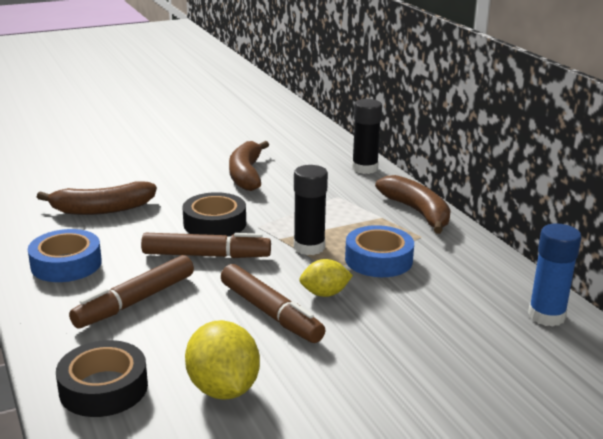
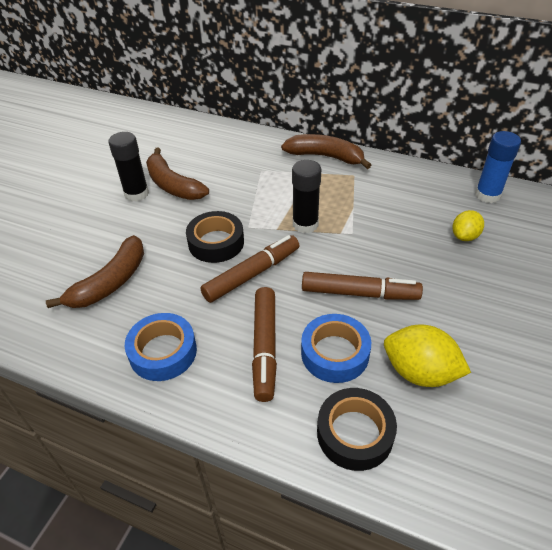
camera: 40 degrees left, 20 degrees up
yellow lemon [299,259,353,297] -> yellow lemon moved to [452,210,484,241]
blue tape [345,225,414,277] -> blue tape moved to [301,314,371,383]
black glue stick [352,99,382,174] -> black glue stick moved to [108,132,149,202]

